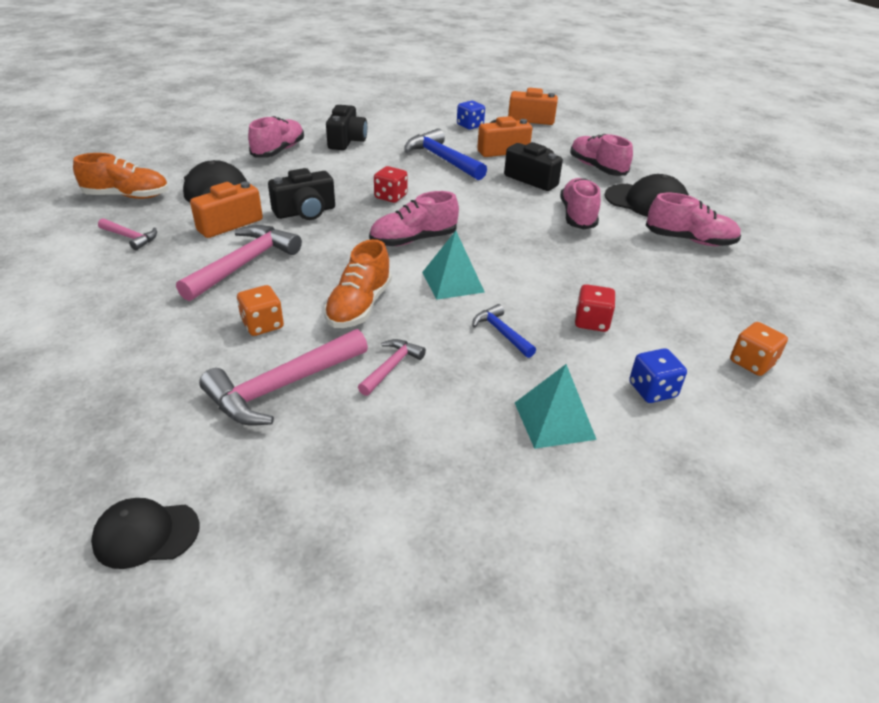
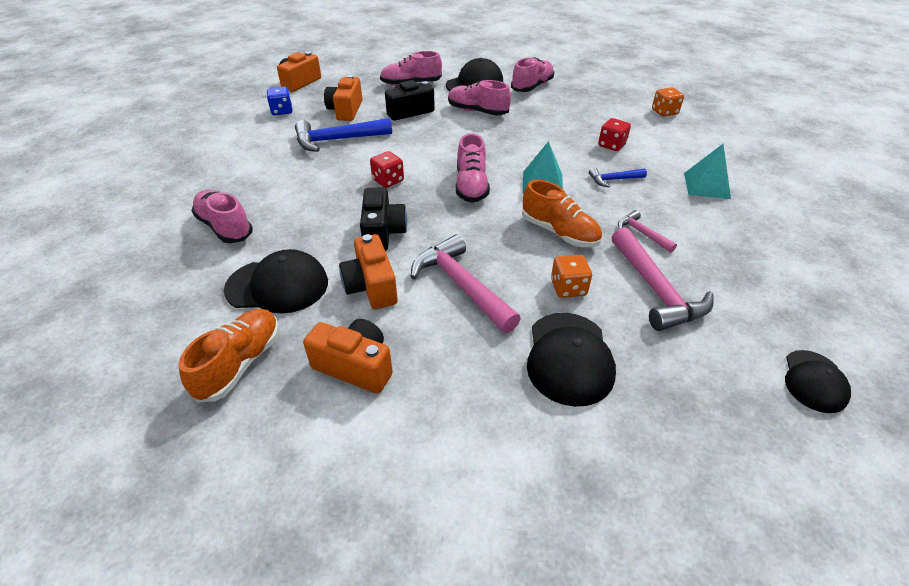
camera: 65 degrees left, 5 degrees up
pink hammer [98,218,157,250] -> orange camera [303,319,393,394]
black camera [326,105,367,150] -> none
blue dice [629,348,687,403] -> none
none -> black cap [527,313,616,407]

